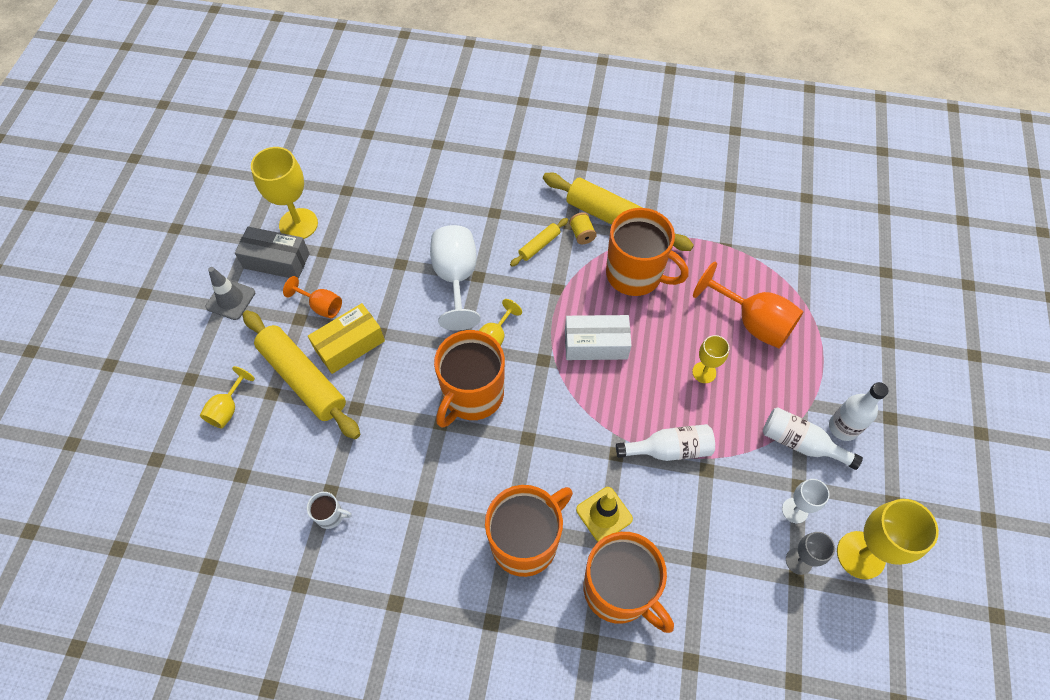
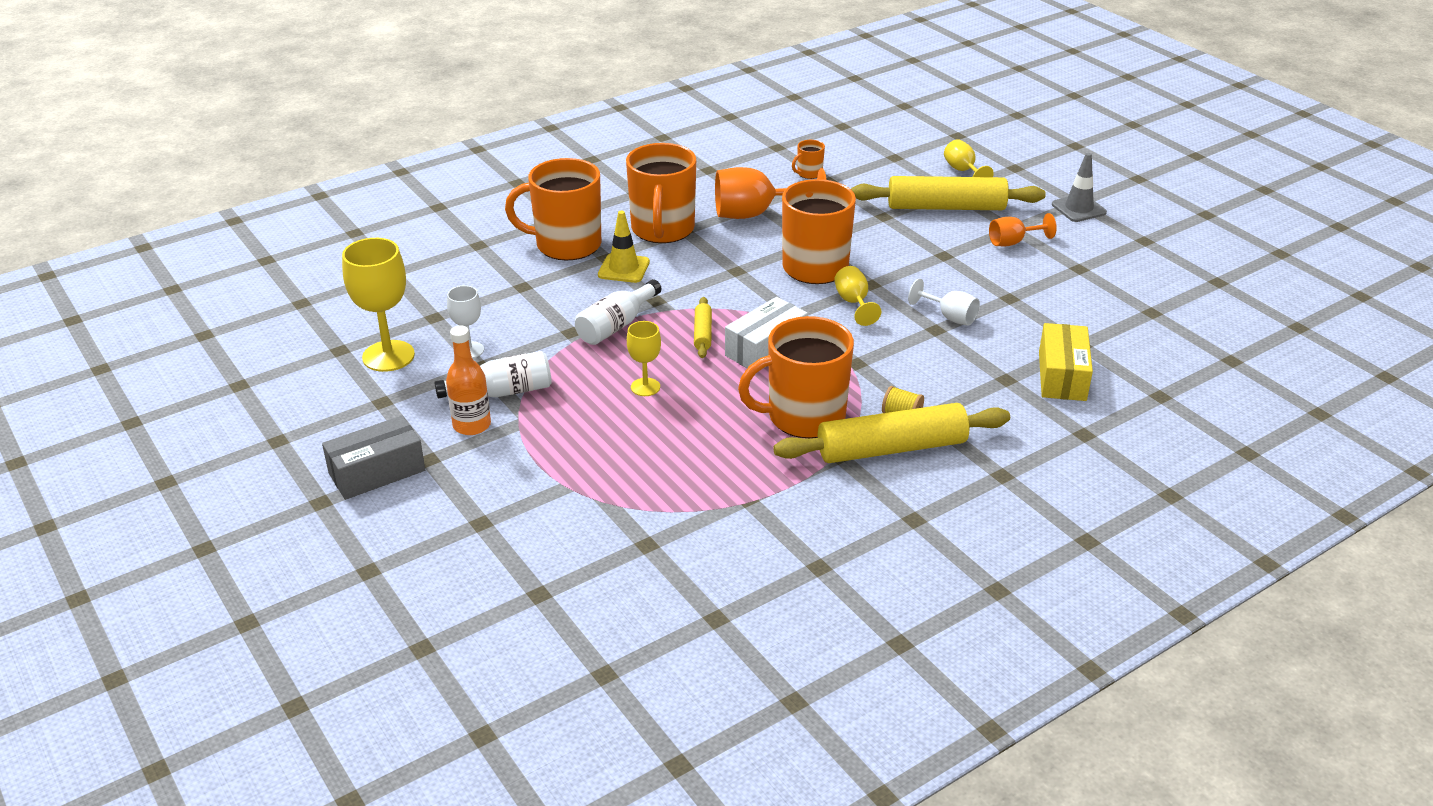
camera: 135 degrees right, 25 degrees down
grey box [235,227,310,279] -> grey box moved to [322,415,425,500]
yellow goblet [251,147,318,239] -> none
white mug [307,492,352,529] -> orange mug [792,140,825,179]
yellow box [308,303,385,374] -> yellow box moved to [1039,323,1093,401]
white goblet [430,225,480,331] -> white goblet [908,278,980,326], size x0.56
yellow rolling pin [510,218,568,266] -> yellow rolling pin moved to [694,297,712,358]
orange goblet [693,261,804,349] -> orange goblet moved to [715,167,827,219]
grey goblet [786,532,835,575] -> none
white bottle [829,382,888,441] -> orange bottle [446,325,491,435]

